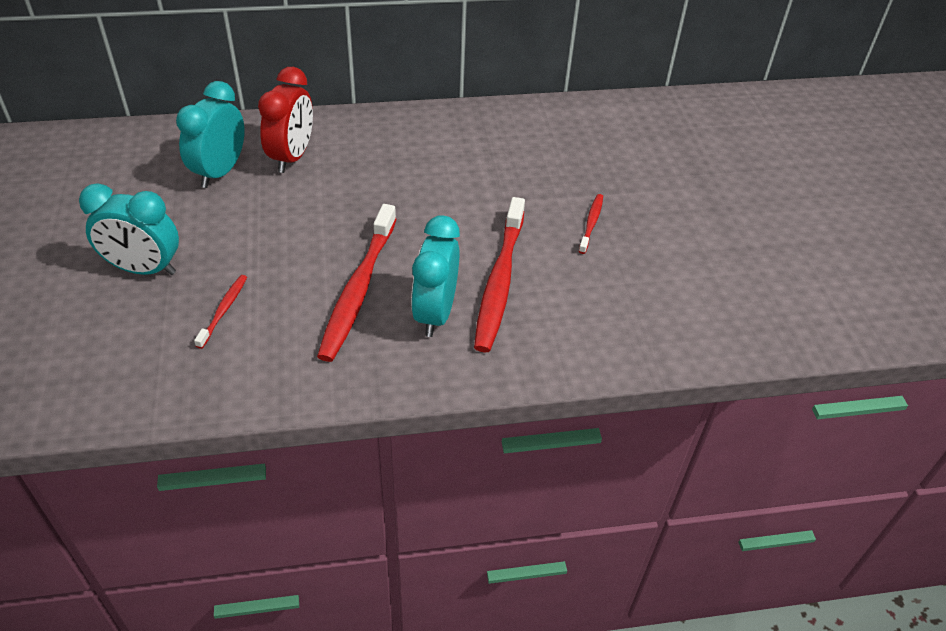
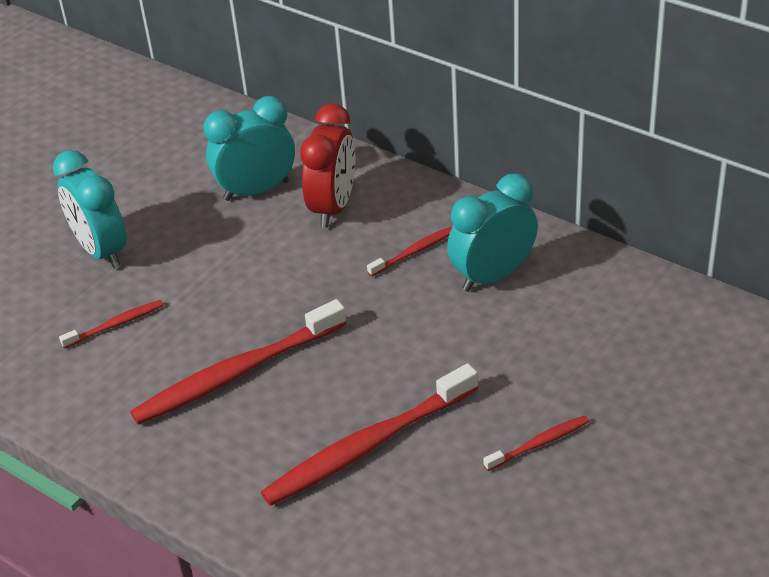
camera: 50 degrees right, 5 degrees down
red clock [258,67,313,173] -> red clock turned 45 degrees counterclockwise [300,103,355,228]
turquoise clock [411,216,460,337] -> turquoise clock moved to [447,173,538,292]
none -> red toothbrush [367,226,452,276]

